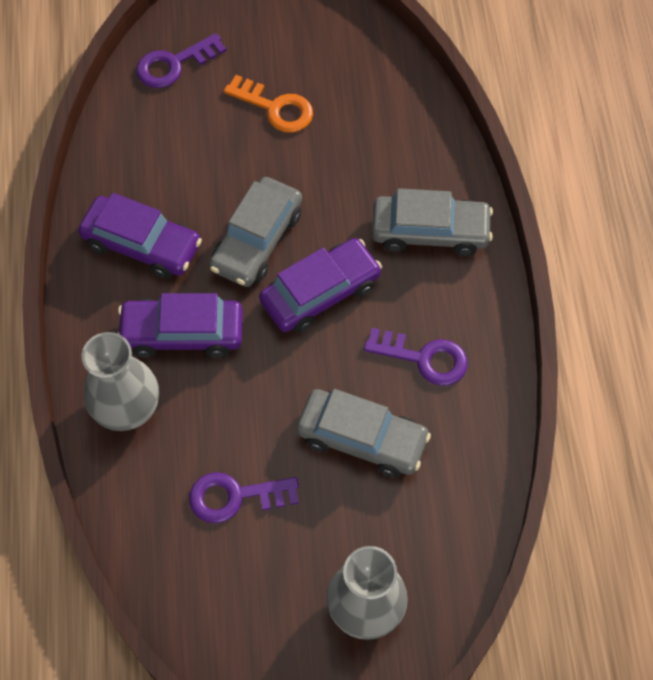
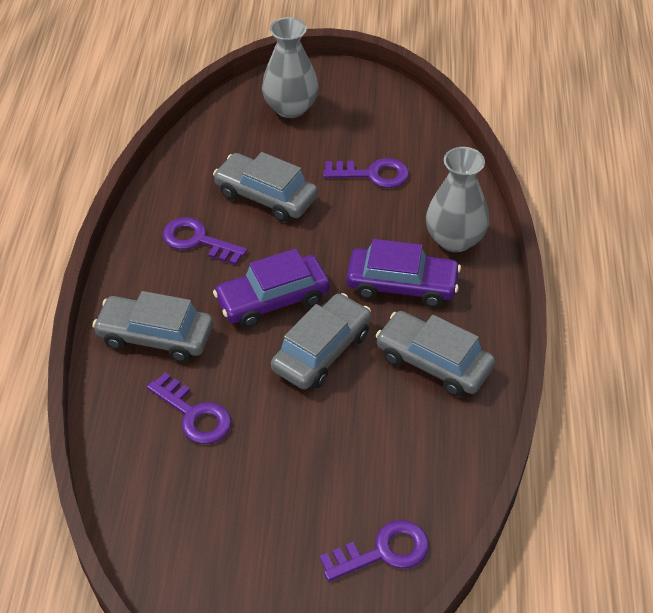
camera: 170 degrees left, 15 degrees down
purple car [78,193,202,279] -> grey car [376,311,495,396]
orange key [224,75,313,133] -> none
none -> purple key [147,373,231,444]

